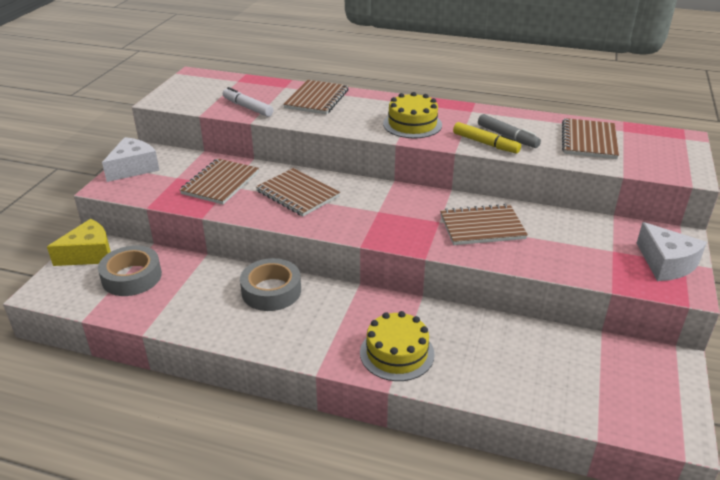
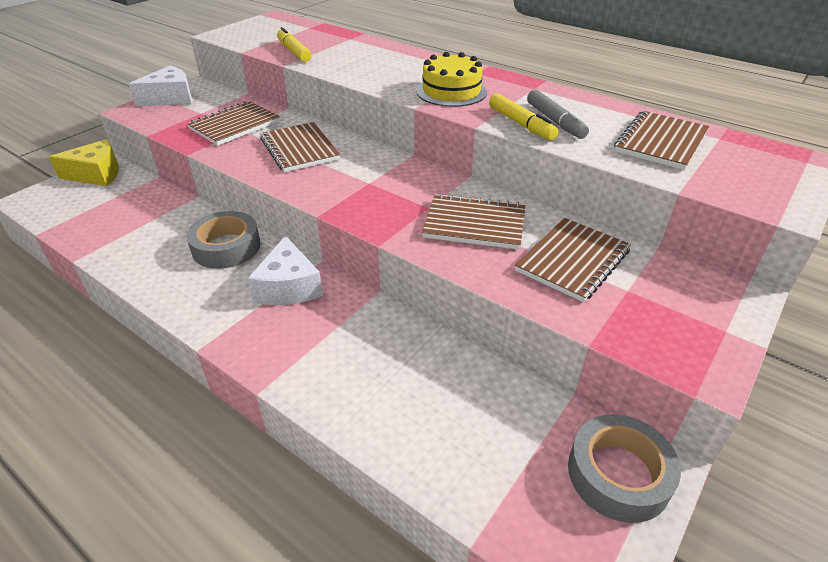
camera: 20 degrees right, 5 degrees up
grey tape [98,245,162,296] -> grey tape moved to [568,414,681,523]
white marker [223,87,273,117] -> yellow marker [277,27,312,62]
brown notebook [283,80,349,115] -> brown notebook moved to [515,218,631,302]
yellow cake [360,311,435,381] -> none
white cheese [637,222,707,281] -> white cheese moved to [247,235,323,305]

